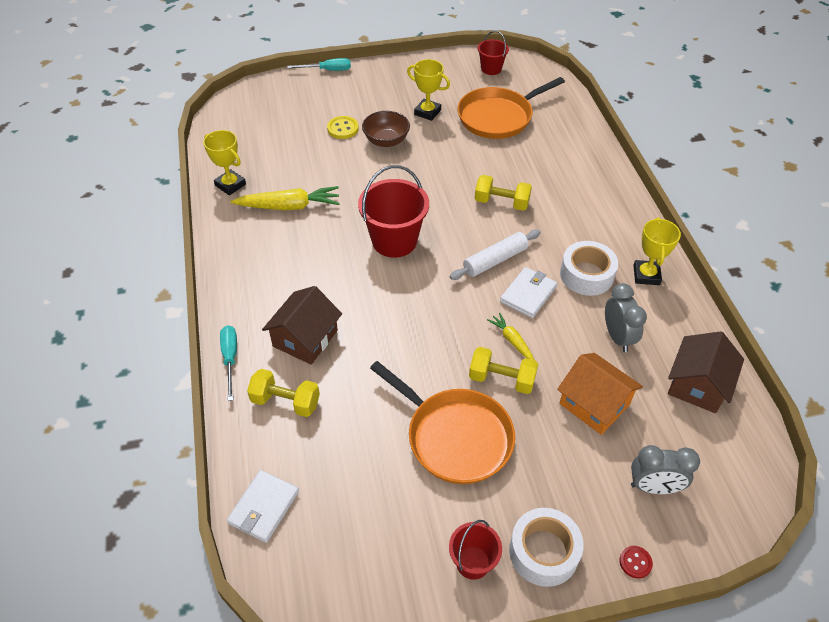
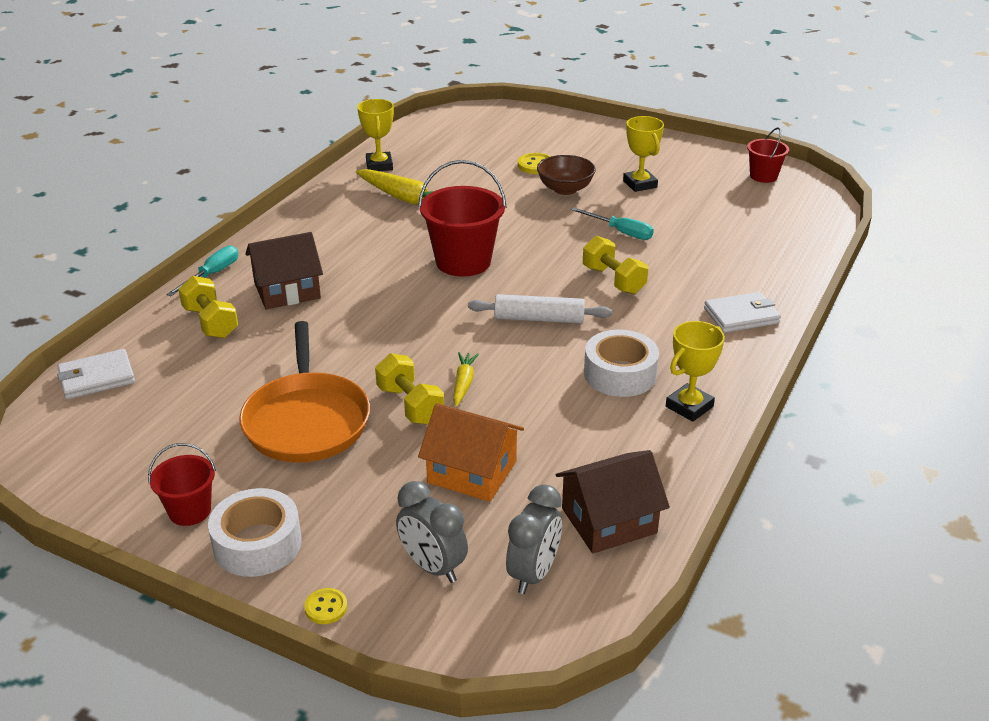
camera: 40 degrees right, 15 degrees down
turquoise screwdriver [287,58,351,71] -> turquoise screwdriver moved to [571,207,654,240]
orange pan [458,77,565,139] -> none
white wallet [500,267,557,318] -> white wallet moved to [704,292,781,333]
orange house [557,353,643,435] -> orange house turned 60 degrees counterclockwise [418,403,524,502]
grey clock [605,283,647,352] -> grey clock moved to [506,484,562,594]
red button [620,546,653,579] -> yellow button [304,588,347,624]

